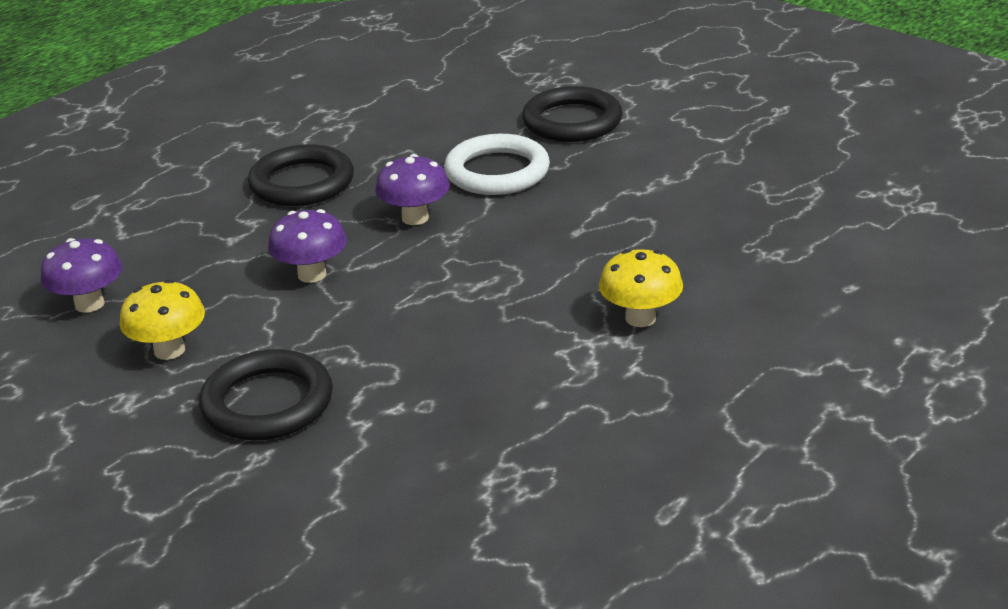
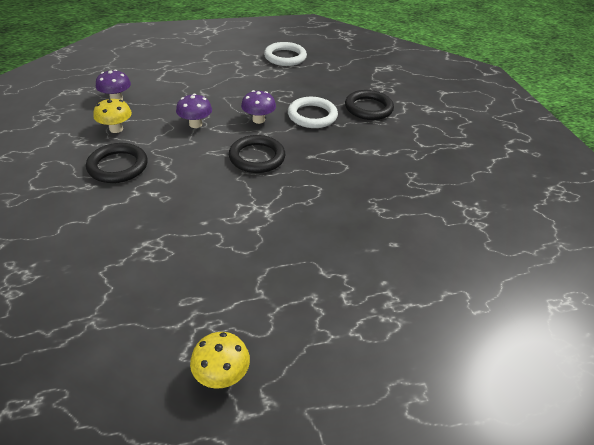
camera: 30 degrees right, 10 degrees up
black ring [248,144,354,206] -> black ring moved to [229,135,285,173]
yellow mushroom [599,249,683,327] -> yellow mushroom moved to [190,332,250,389]
none -> white ring [264,42,307,66]

